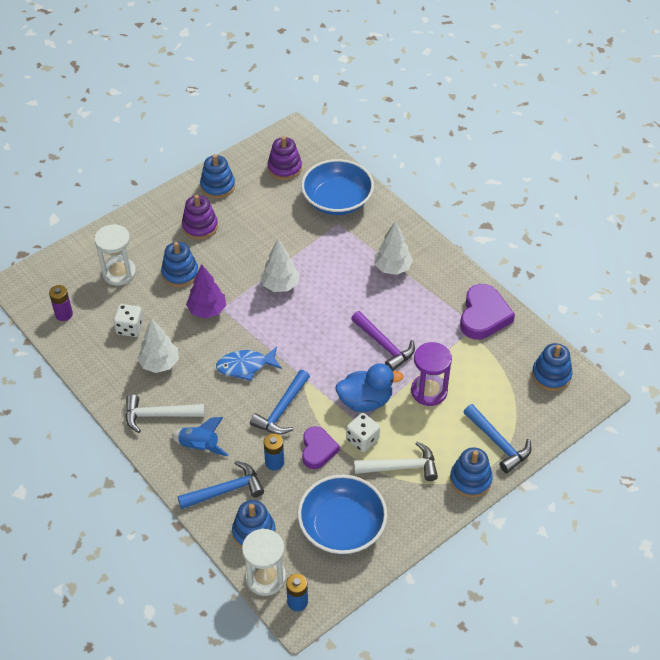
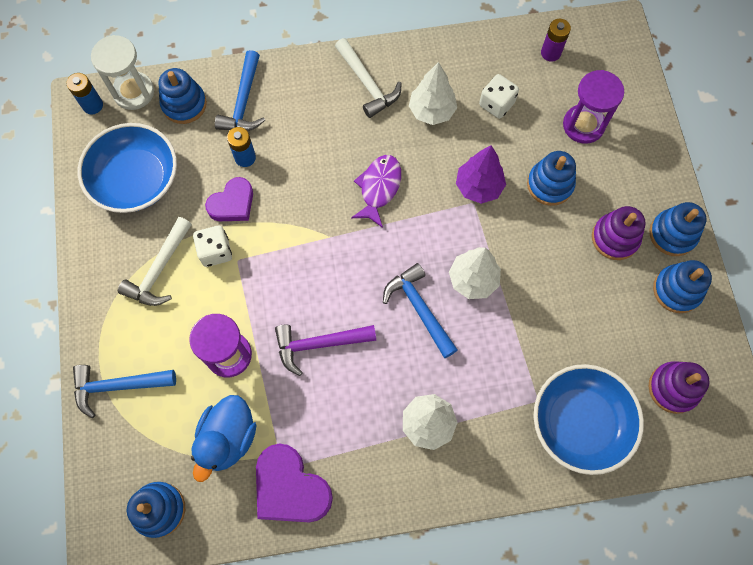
camera: 120 degrees right, 20 degrees up
white hourglass [94,224,136,286] -> purple hourglass [563,70,624,144]
white hammer [125,394,205,433] -> white hammer turned 120 degrees clockwise [335,38,402,118]
blue rocket [171,417,229,456] -> none
blue fish [216,347,282,381] -> purple fish [351,155,401,228]
blue hammer [250,370,310,435] -> blue hammer moved to [383,263,458,358]
purple heart [302,426,340,469] -> purple heart turned 75 degrees counterclockwise [205,177,253,221]
blue duck [335,363,404,412] -> blue duck moved to [191,395,257,482]
blue stacking toy [450,447,493,498] -> blue stacking toy moved to [649,202,706,256]

